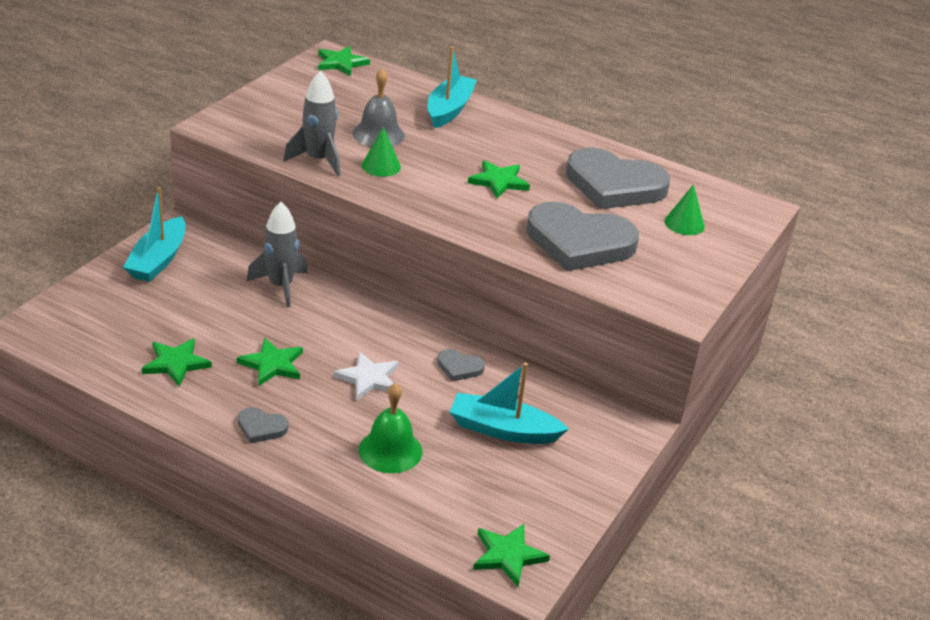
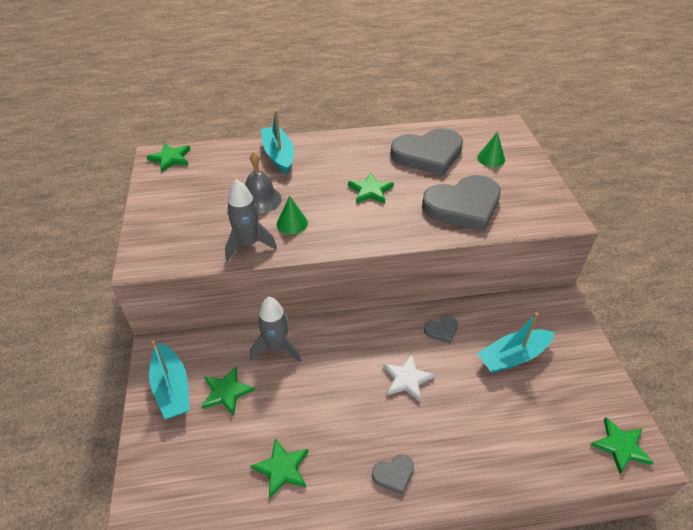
camera: 35 degrees left, 10 degrees up
green star [237,338,303,386] -> green star moved to [201,366,255,415]
green bell [359,383,422,473] -> none

